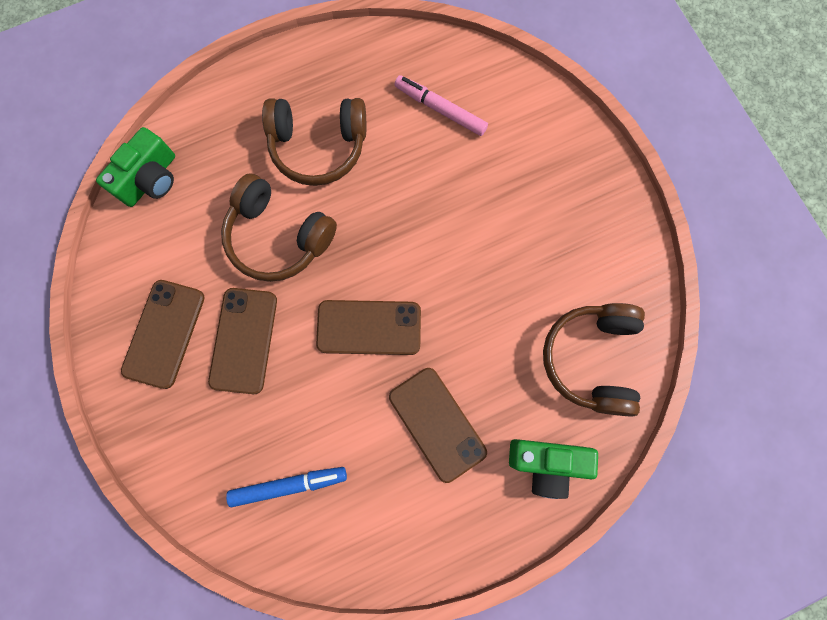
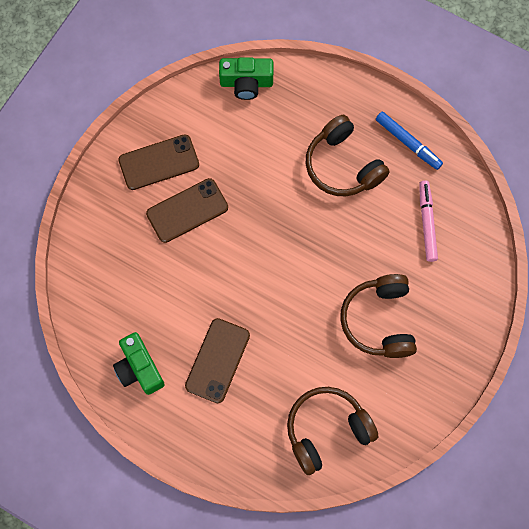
camera: 55 degrees right, 5 degrees down
brown headphones [221,173,337,282] -> brown headphones moved to [340,274,417,358]
blue marker [226,467,347,507] -> blue marker moved to [376,112,443,170]
brown phone [316,300,421,355] -> none
green camera [509,439,598,499] -> green camera moved to [113,332,165,395]

